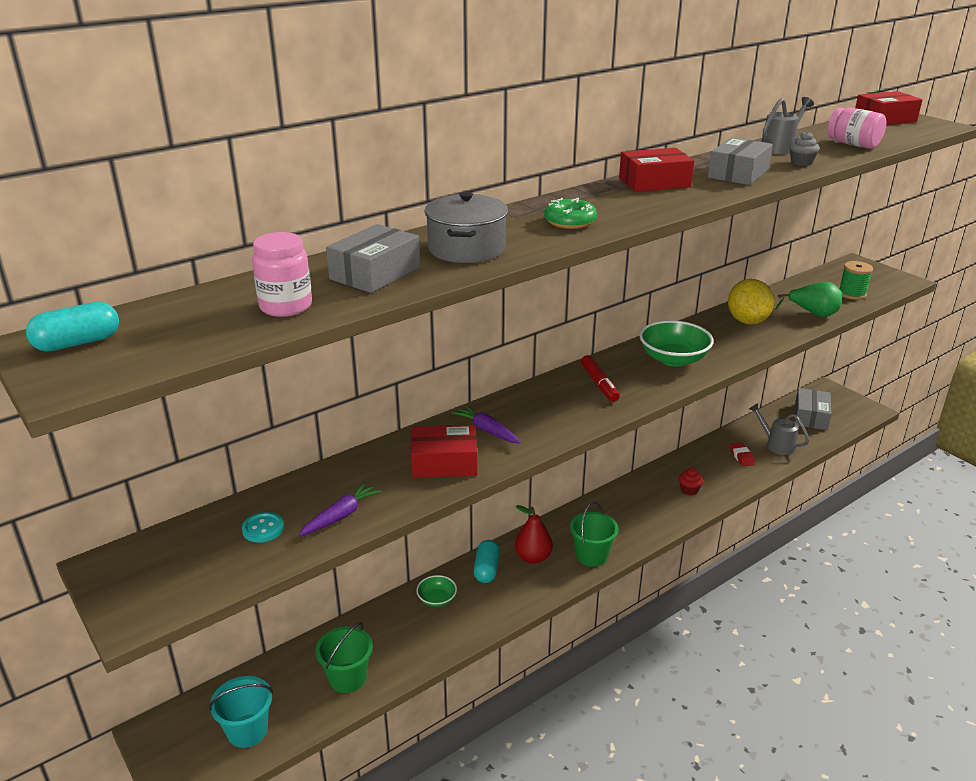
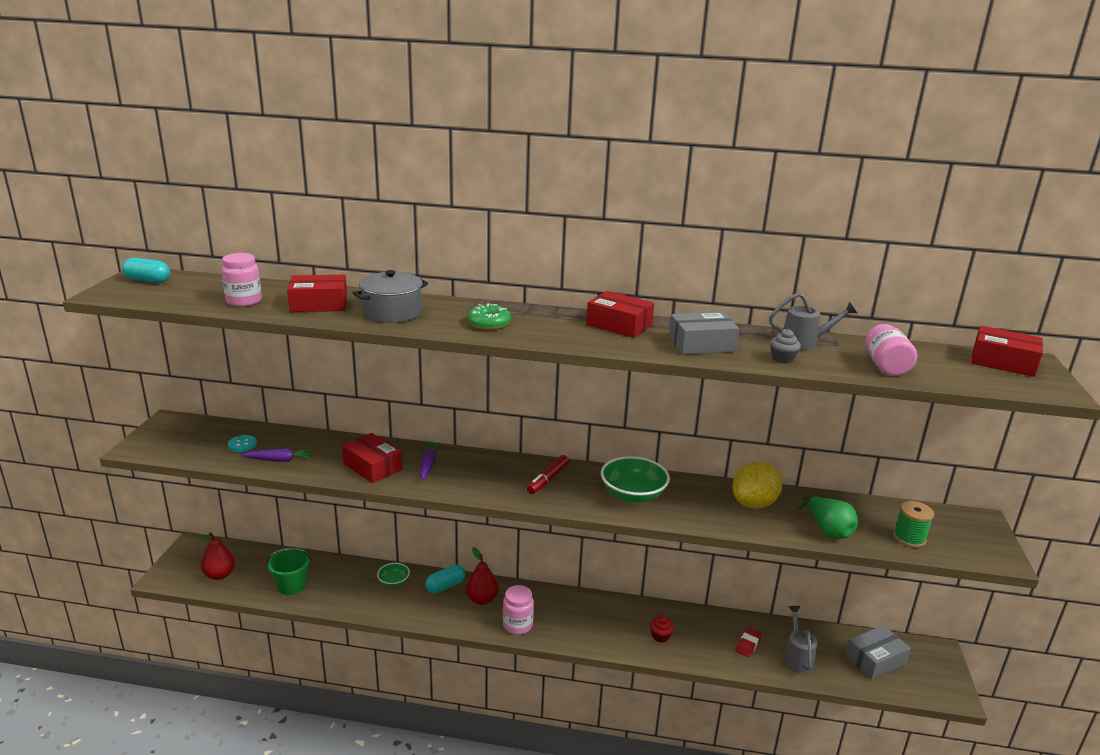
camera: 45 degrees right, 5 degrees down
turquoise bucket [209,676,273,748] -> red pear [199,532,235,580]
grey box [326,224,420,293] -> red box [287,275,347,312]
green bucket [570,502,618,567] -> pink jar [503,585,534,635]

